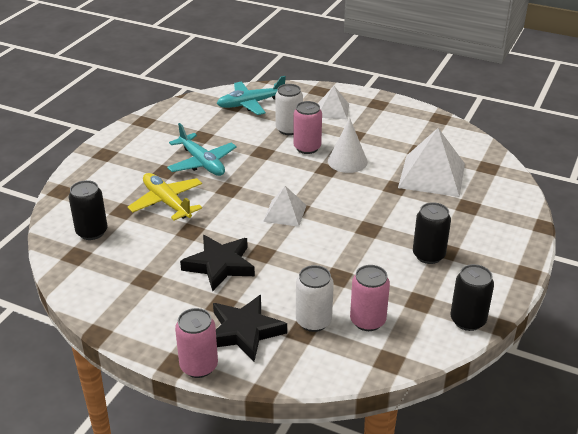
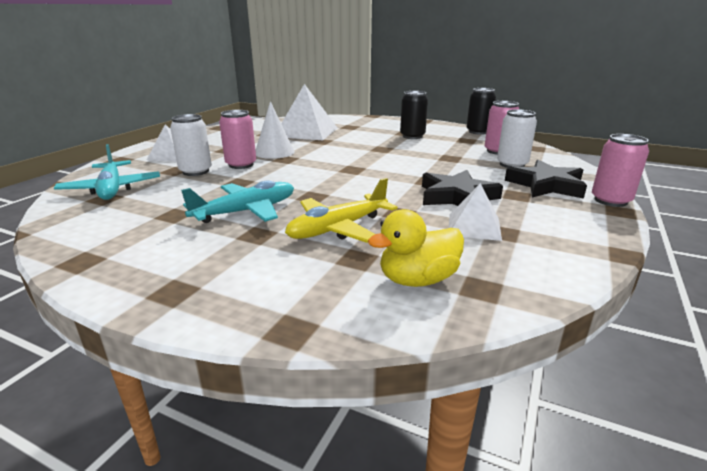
camera: 90 degrees left, 10 degrees down
black can [69,180,108,240] -> yellow duck [368,209,464,287]
white pyramid [263,186,307,227] -> white pyramid moved to [449,183,502,241]

